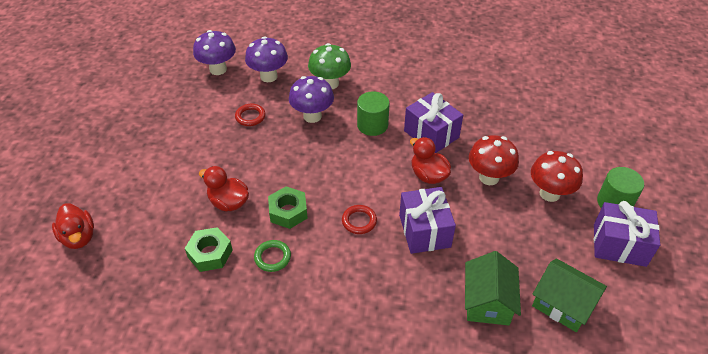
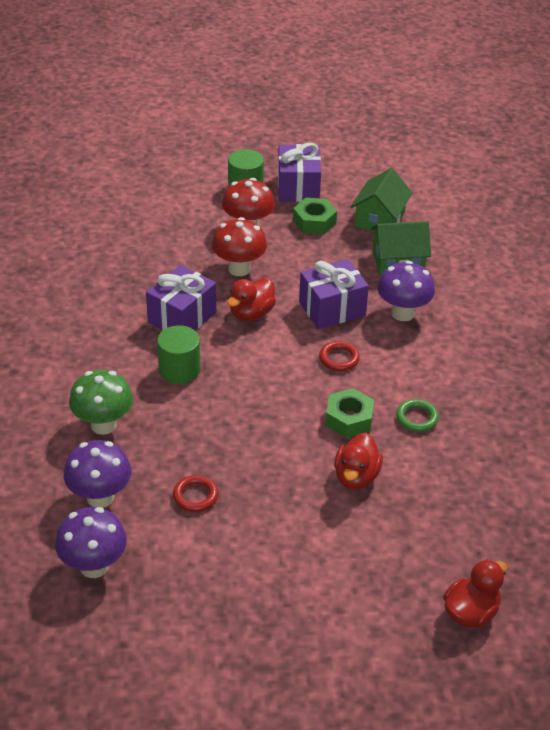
camera: 105 degrees left, 5 degrees down
green nut [185,227,232,272] -> green nut moved to [293,198,337,234]
purple mushroom [289,76,334,123] -> purple mushroom moved to [378,261,435,321]

